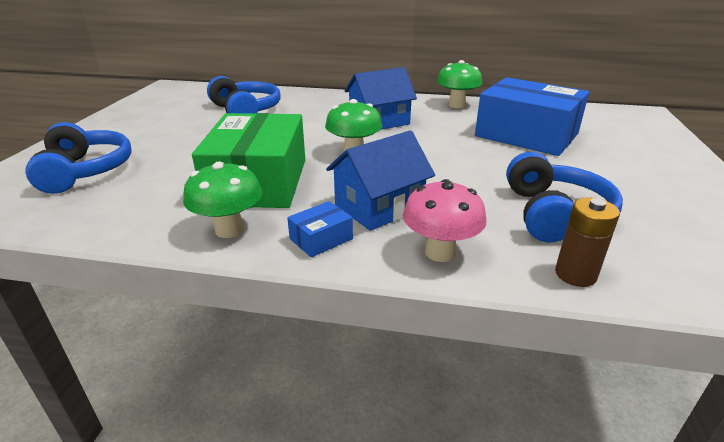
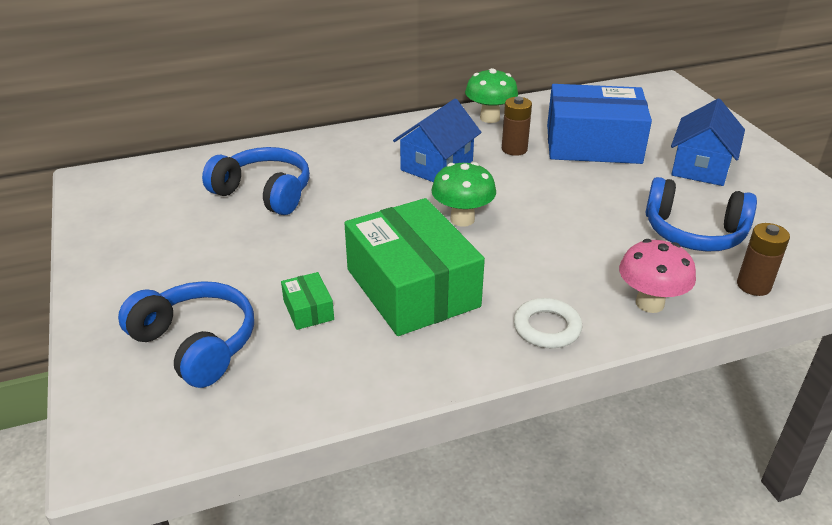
camera: 30 degrees left, 5 degrees up
green mushroom [183,161,262,238] -> none
blue box [287,201,353,257] -> white ring [514,298,583,348]
blue house [326,130,435,231] -> blue house moved to [671,99,745,186]
blue headphones [506,152,623,243] -> blue headphones turned 135 degrees clockwise [645,177,757,252]
none -> green box [281,272,334,330]
none -> brown battery [502,97,532,156]

